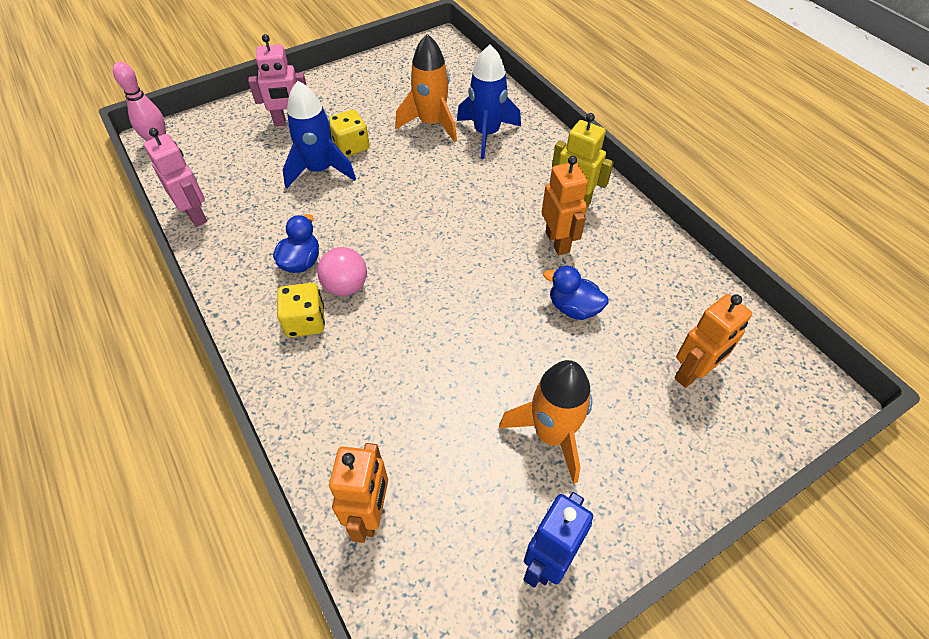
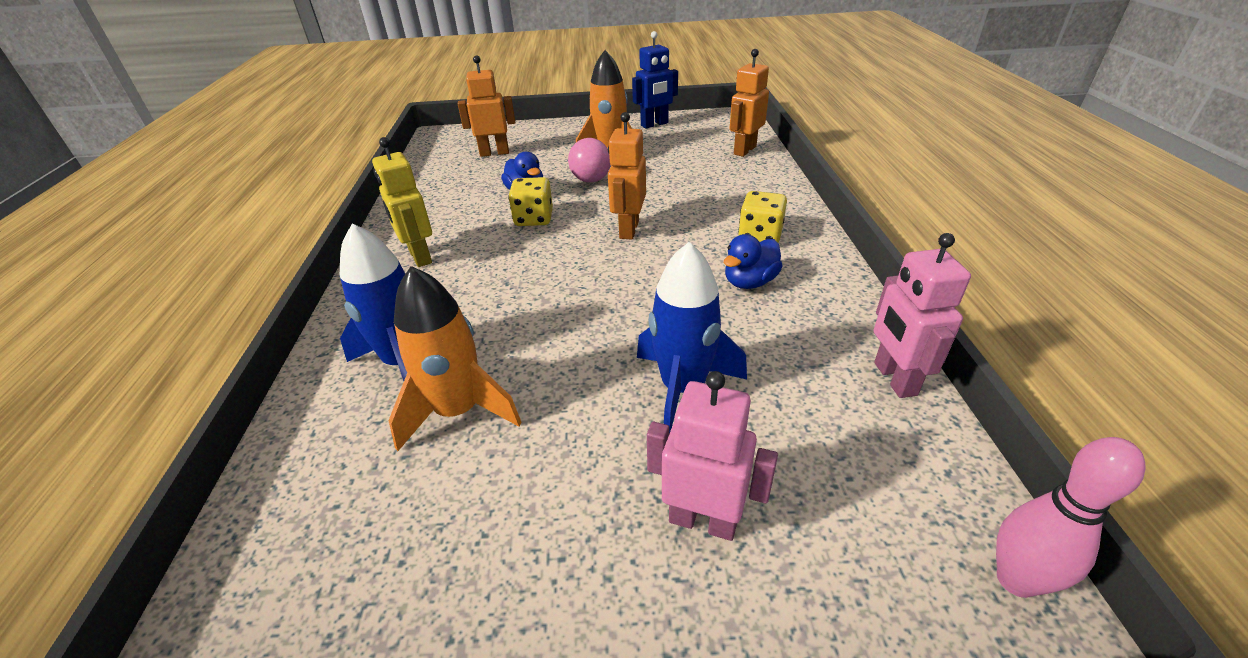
camera: 150 degrees left, 15 degrees down
pink ball [317,247,367,296] -> pink ball moved to [568,138,611,183]
yellow dice [329,110,370,157] -> yellow dice moved to [508,177,553,226]
orange robot [542,156,588,255] -> orange robot moved to [608,112,646,239]

